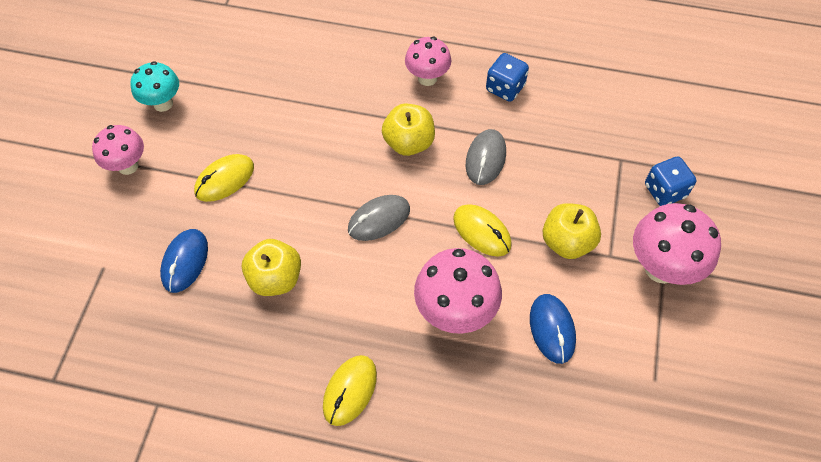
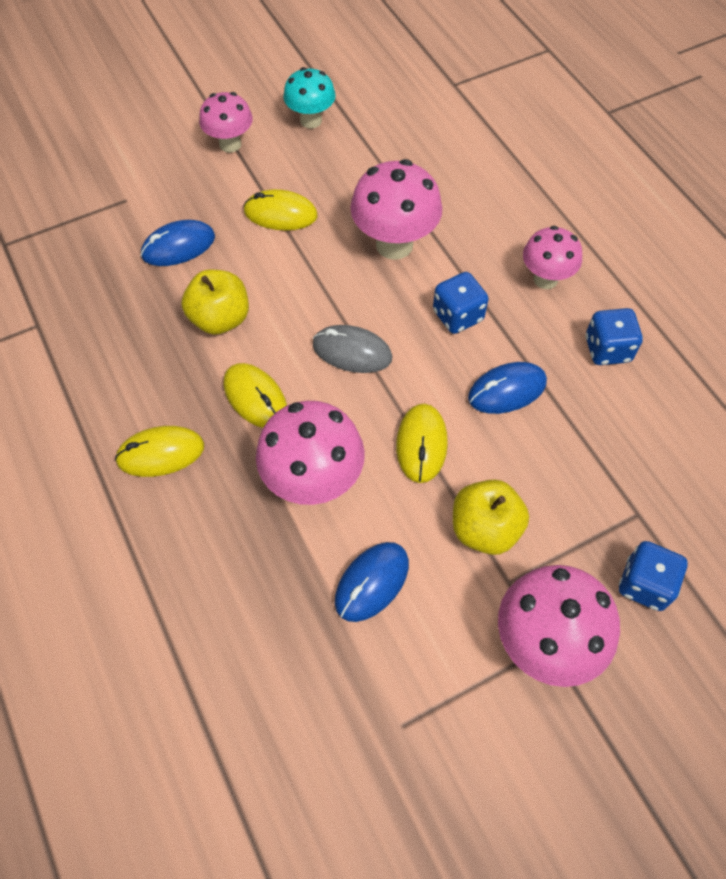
camera: 50 degrees right, 0 degrees up
yellow apple [382,103,435,156] -> blue dice [433,272,488,334]
grey mouse [466,129,506,185] -> blue mouse [468,362,547,414]
none -> yellow mouse [224,363,287,428]
none -> pink mushroom [350,159,442,260]

